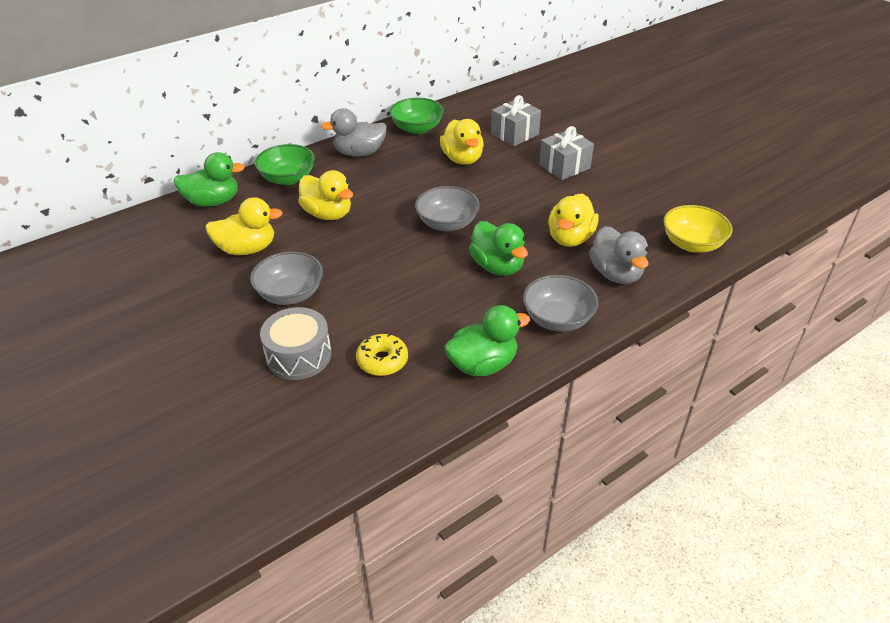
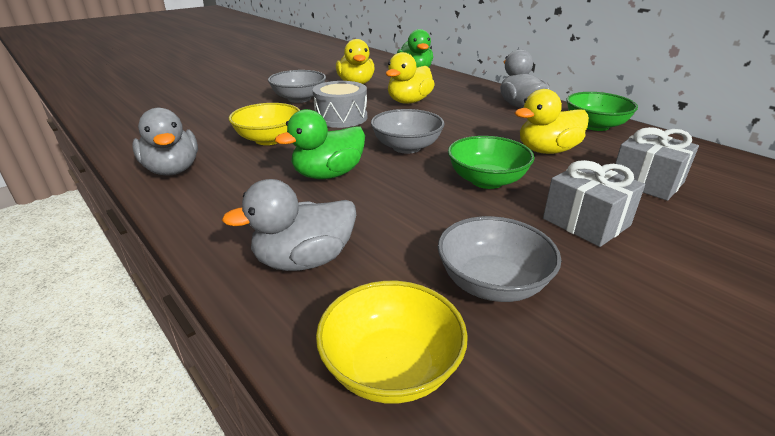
camera: 85 degrees right, 10 degrees down
green bowl [255,144,315,185] -> green bowl moved to [448,136,535,189]
grey drum [260,307,331,380] -> grey drum moved to [312,81,367,128]
yellow donut [356,333,408,376] -> none
green duck [444,305,530,376] -> grey duck [132,108,198,176]
grey bowl [523,275,599,332] -> grey bowl moved to [438,216,561,302]
yellow duck [548,193,599,247] -> none
none -> yellow bowl [229,103,300,145]

